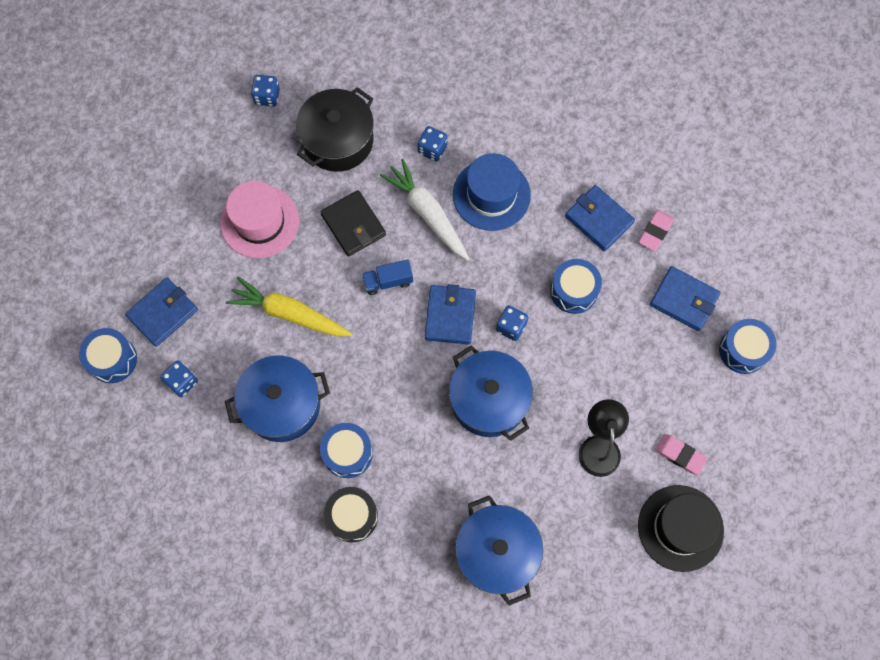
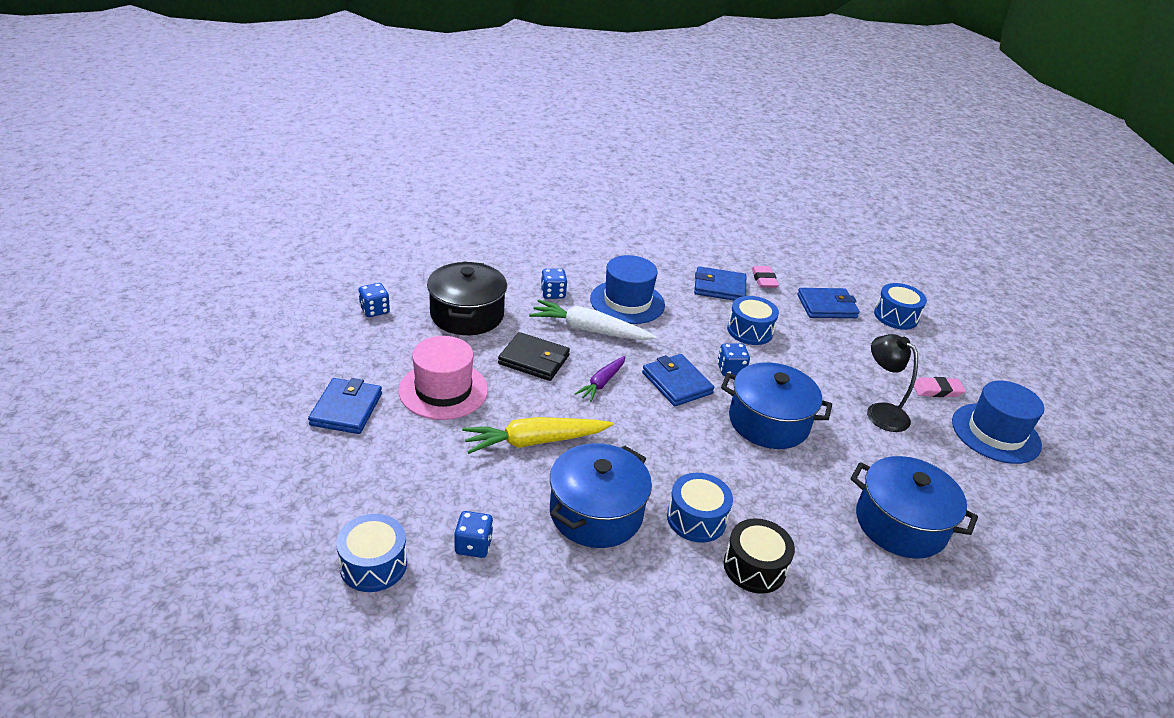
camera: 40 degrees left, 35 degrees down
blue wallet [125,277,198,347] -> blue wallet moved to [308,378,382,434]
blue truck [362,259,413,295] -> purple carrot [575,356,626,402]
black hat [638,485,724,572] -> blue hat [952,381,1044,464]

